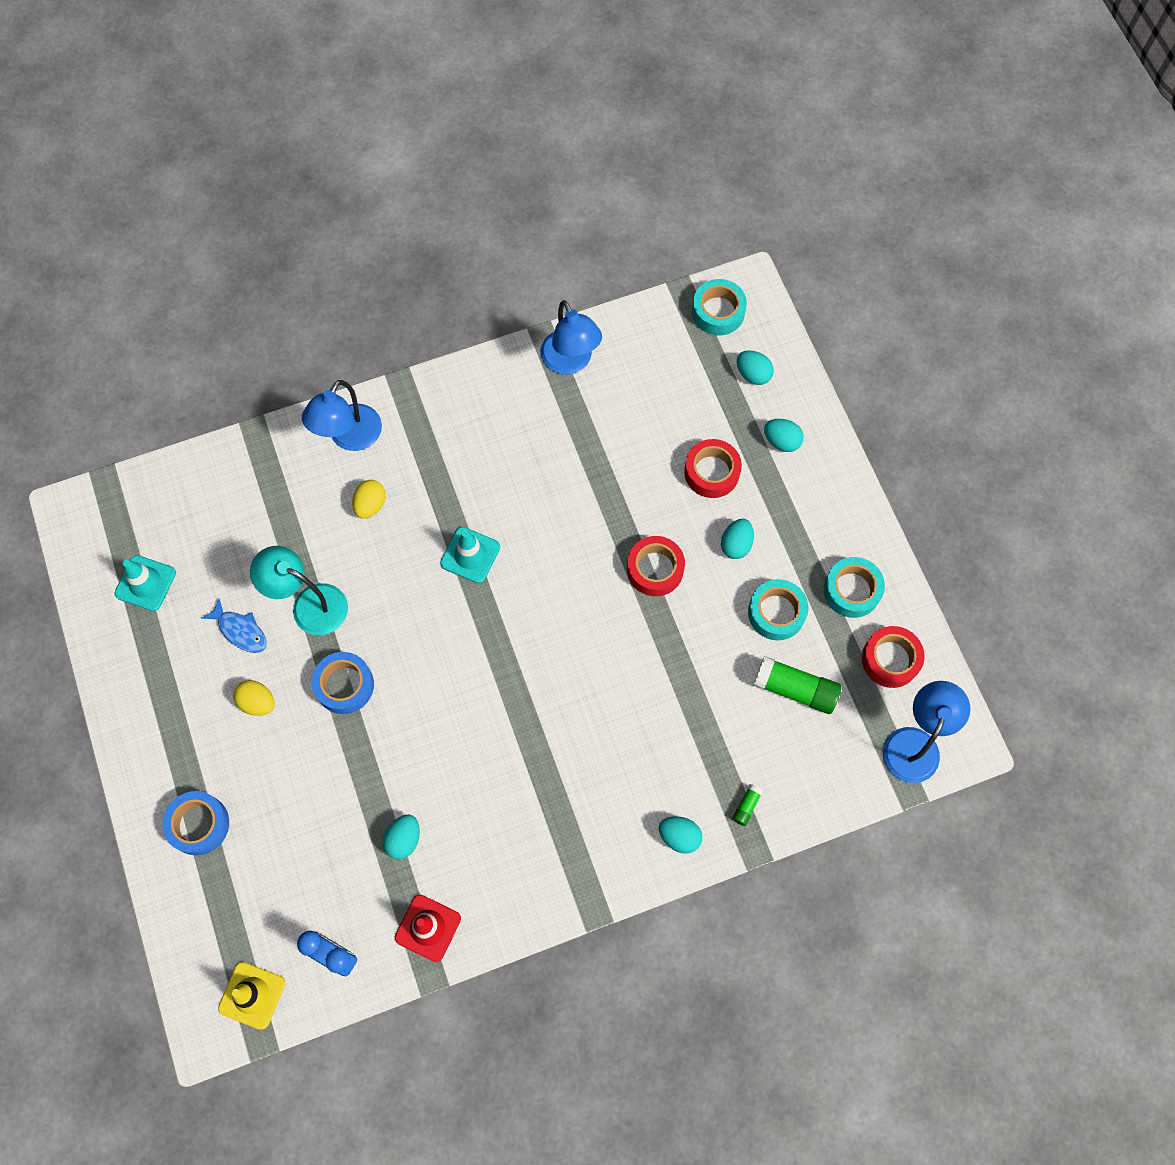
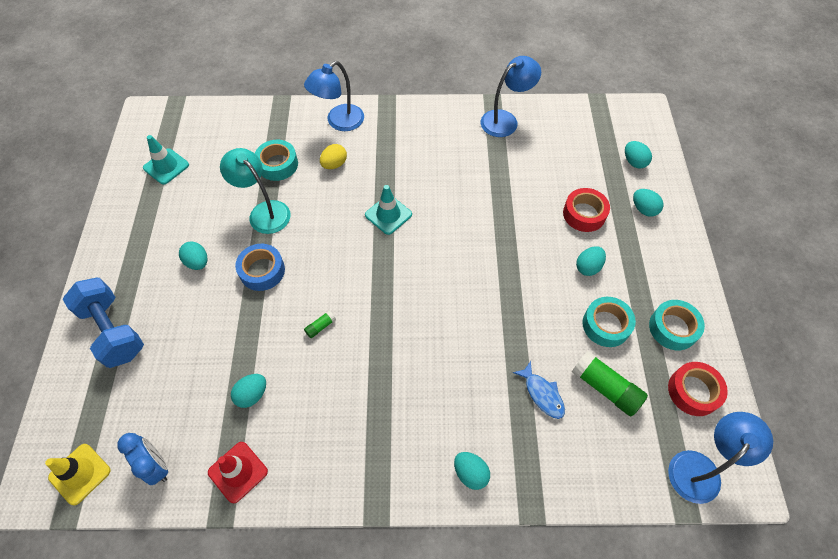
camera: 20 degrees right, 10 degrees down
blue tape [162,791,229,855] -> blue dumbbell [63,278,144,368]
blue fish [202,599,267,653] -> blue fish moved to [513,361,565,419]
yellow egg [233,680,275,716] -> turquoise egg [179,241,208,270]
blue lamp [541,300,602,375] -> blue lamp turned 120 degrees counterclockwise [481,56,541,137]
red tape [627,536,685,596] -> none
turquoise tape [692,279,747,335] -> turquoise tape moved to [255,140,298,181]
green glue stick [732,784,763,826] -> green glue stick moved to [304,311,336,338]

